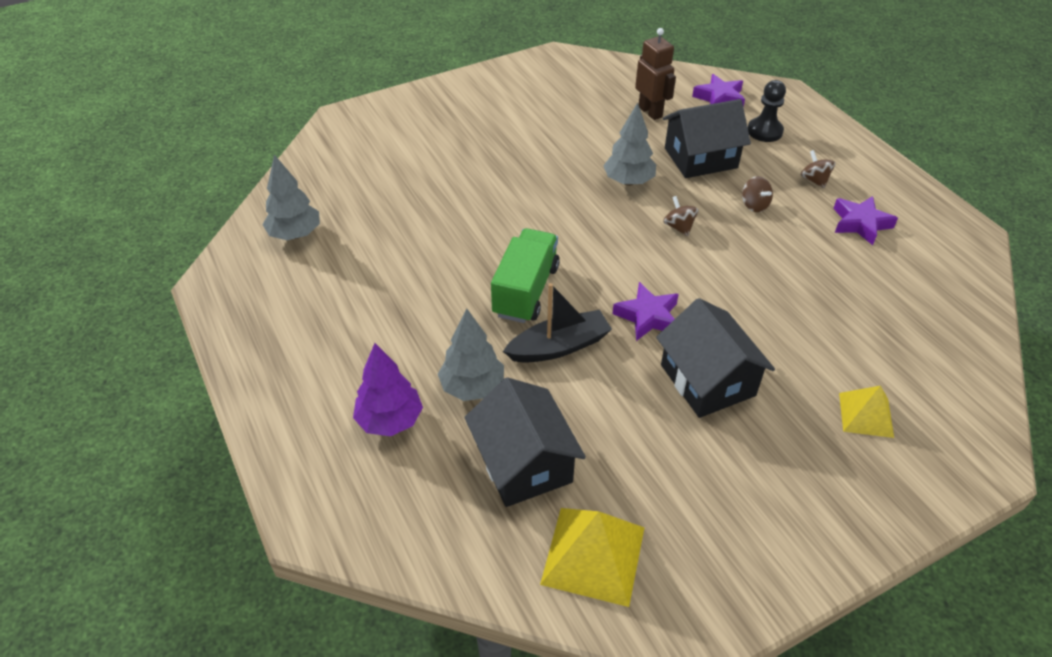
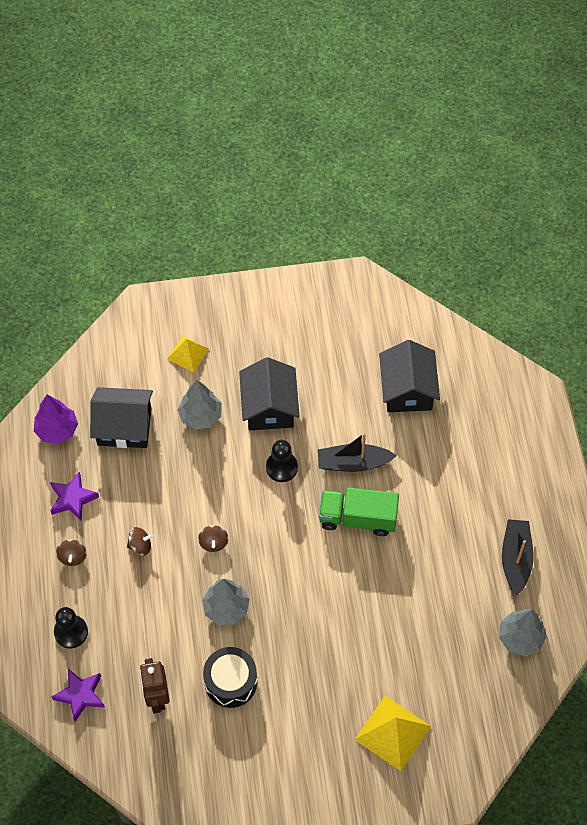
camera: 160 degrees left, 15 degrees up
purple tree [353,343,423,436] -> purple tree moved to [34,395,78,444]
grey tree [438,309,504,401] -> grey tree moved to [177,380,222,430]
green truck [491,228,560,323] -> green truck turned 60 degrees clockwise [319,487,399,536]
yellow pyramid [540,508,645,607] -> yellow pyramid moved to [354,696,431,771]
purple star [612,282,679,341] -> black pawn [266,440,298,482]
black house [663,99,751,178] -> black house moved to [90,387,153,448]
brown spinning top [742,176,773,212] -> brown spinning top turned 90 degrees clockwise [127,527,153,556]
none -> black drum [203,647,257,708]
none -> black boat [502,519,534,595]

